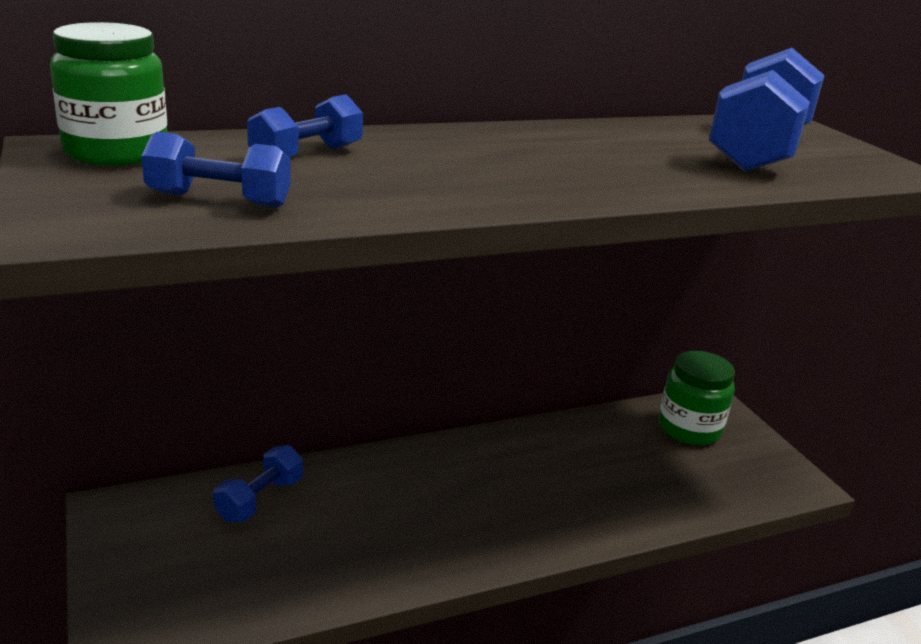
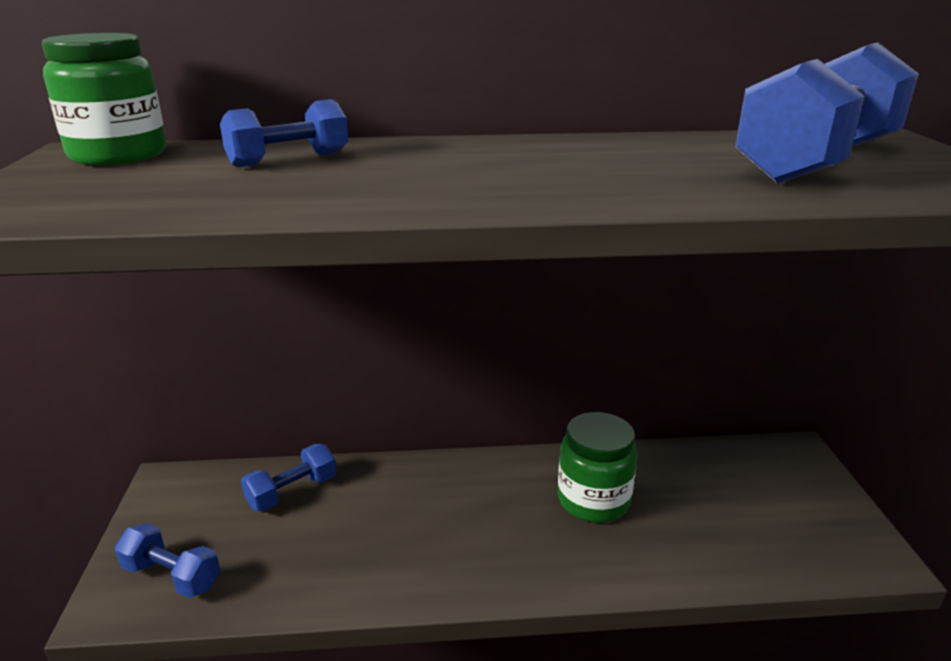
camera: 20 degrees right, 0 degrees up
blue dumbbell [141,132,291,207] -> blue dumbbell moved to [115,523,221,598]
green jar [659,351,735,446] -> green jar moved to [558,412,638,523]

